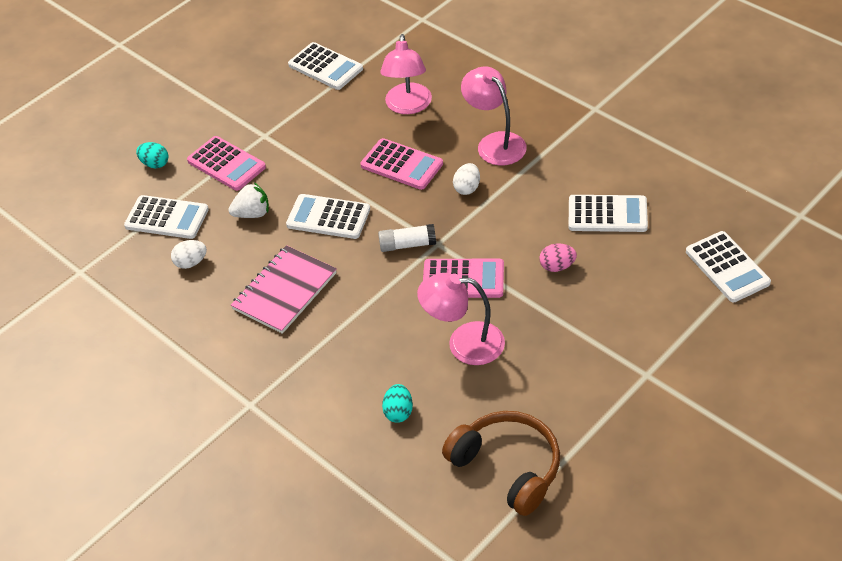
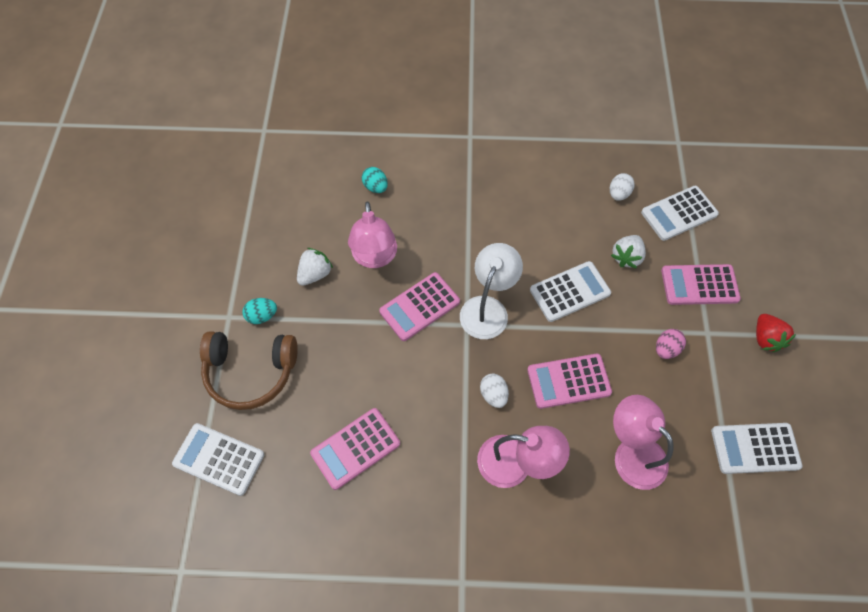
camera: 135 degrees right, 15 degrees up
turquoise egg [136,142,169,168] -> turquoise egg moved to [242,298,277,324]
pink notebook [231,245,337,334] -> none
white glue stick [378,224,436,252] -> white lamp [460,243,523,339]
pink lamp [417,273,505,365] -> pink lamp turned 120 degrees clockwise [348,202,397,268]
brown headphones [442,411,560,516] -> brown headphones moved to [200,331,298,410]
pink egg [539,244,577,272] -> pink egg moved to [656,329,686,359]
white calculator [568,195,648,232] -> pink calculator [310,408,400,490]
none -> white strawberry [297,248,333,286]
none -> red strawberry [756,314,796,352]

